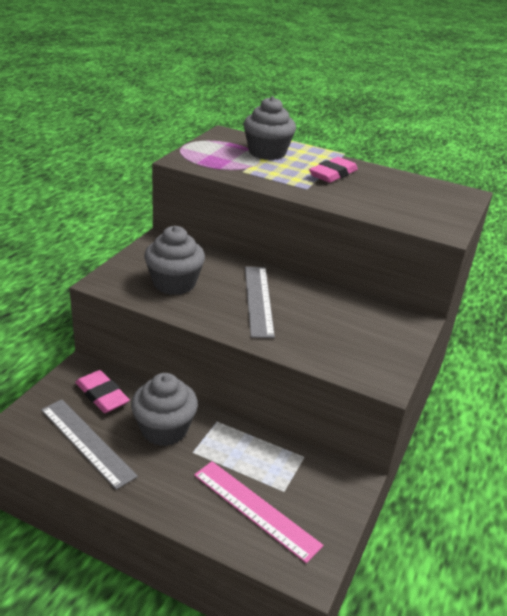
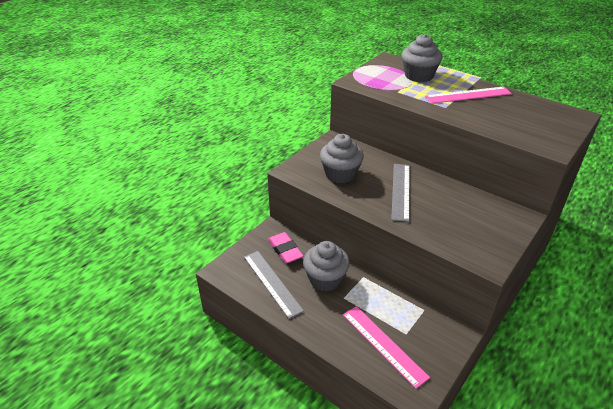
camera: 15 degrees right, 5 degrees up
pink eraser [309,157,358,183] -> pink ruler [425,87,512,104]

